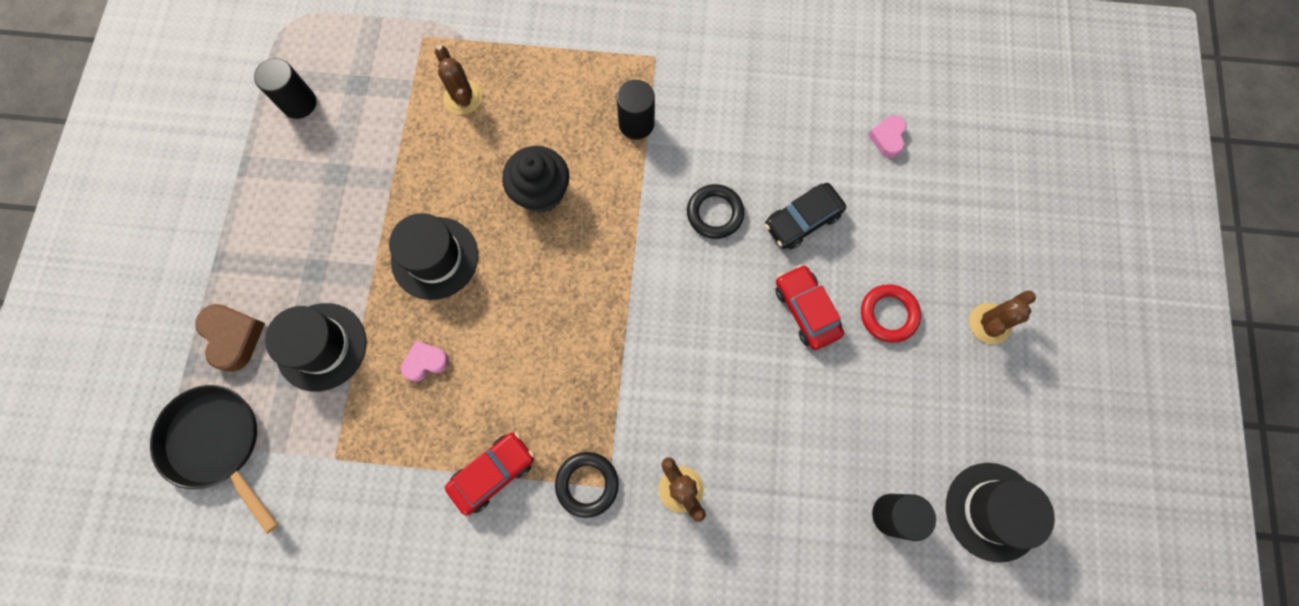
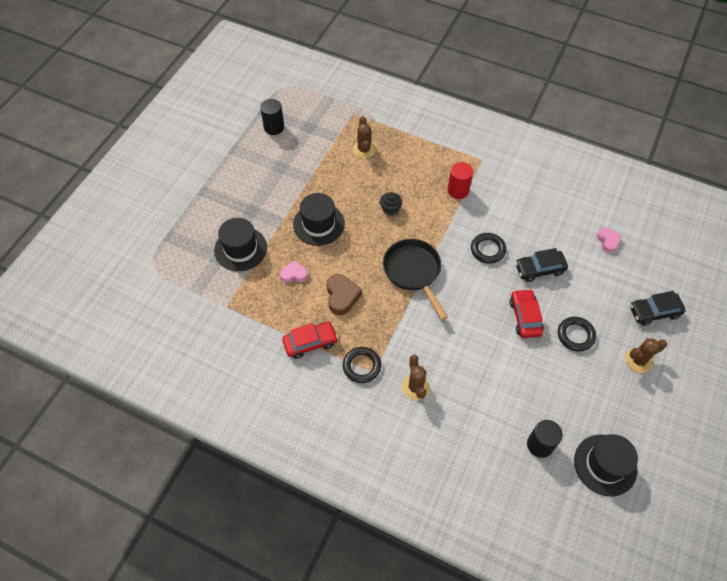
camera: 20 degrees right, 15 degrees down
black pan [150,385,278,534] -> black pan moved to [383,239,448,320]
brown heart [195,304,265,372] -> brown heart moved to [327,274,362,315]
black cupcake [502,146,570,213] -> black cupcake [380,192,402,216], size x0.58
black cylinder [616,80,655,139] -> red cylinder [448,162,473,199]
red ring [861,284,921,343] -> black ring [558,317,596,352]
pink heart [868,115,907,158] -> pink heart turned 135 degrees clockwise [597,228,622,253]
none -> black car [630,291,686,326]

